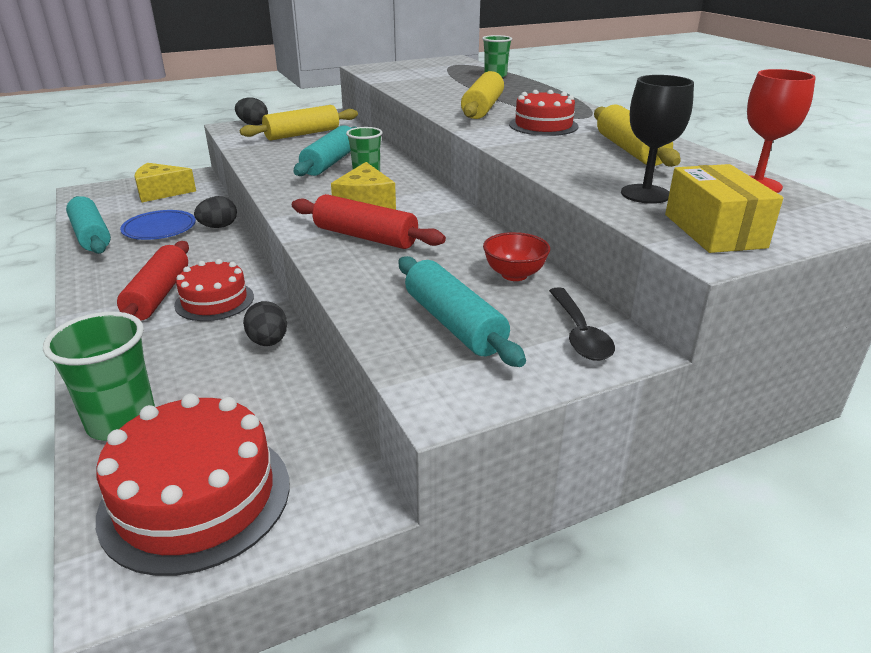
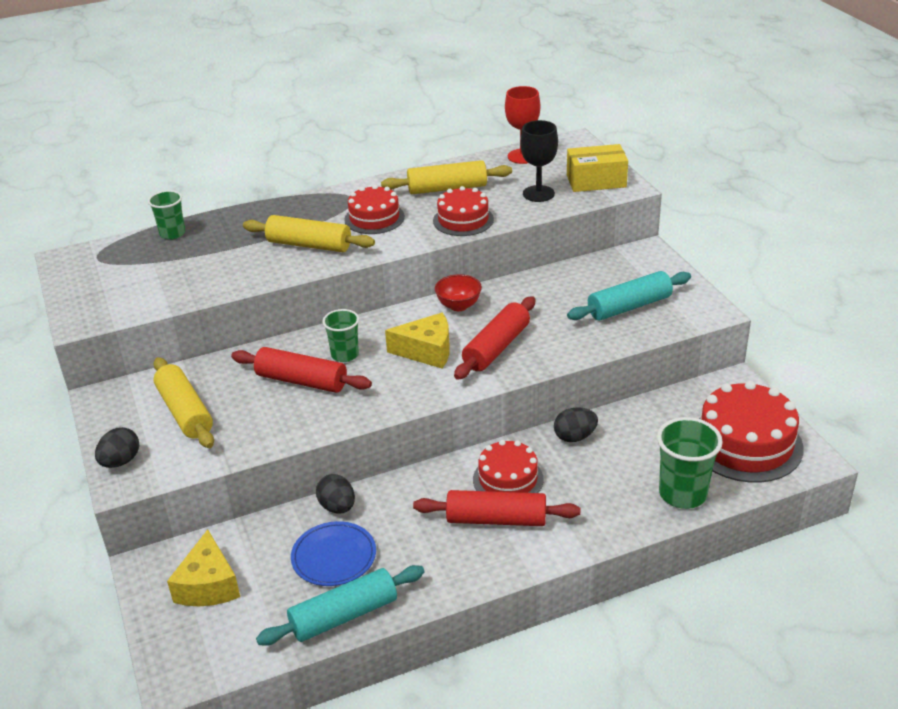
camera: 85 degrees left, 5 degrees up
turquoise rolling pin [294,125,357,176] -> red rolling pin [231,347,372,393]
red bowl [483,232,550,281] -> red bowl moved to [435,274,482,311]
black spoon [549,287,615,361] -> none
none -> red cake [433,186,494,236]

